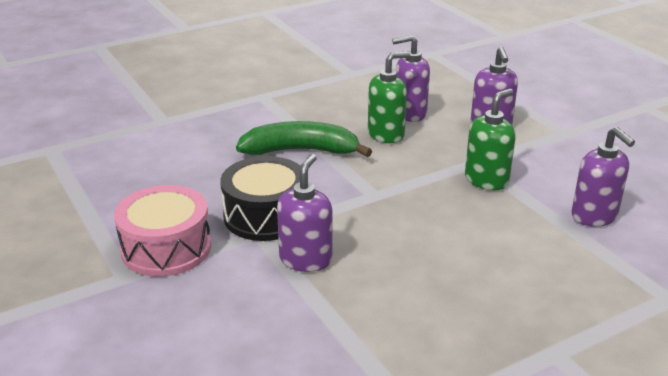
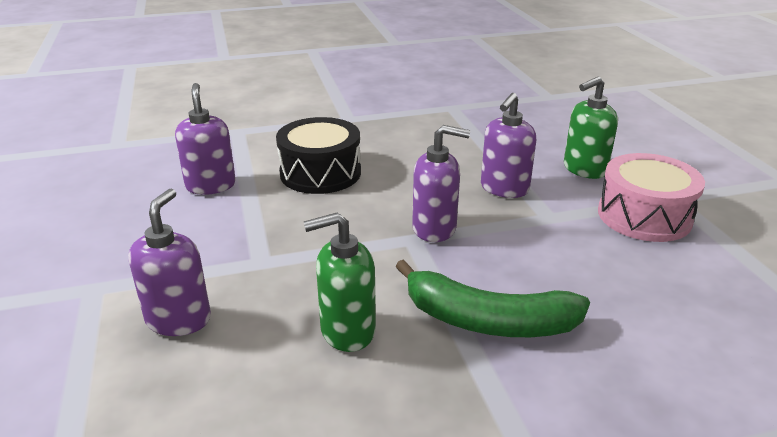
camera: 165 degrees left, 0 degrees up
black drum [220,156,301,241] -> black drum moved to [276,117,361,194]
purple soap dispenser [392,35,430,122] -> purple soap dispenser moved to [412,125,471,242]
green soap dispenser [465,89,516,190] -> green soap dispenser moved to [564,76,618,179]

